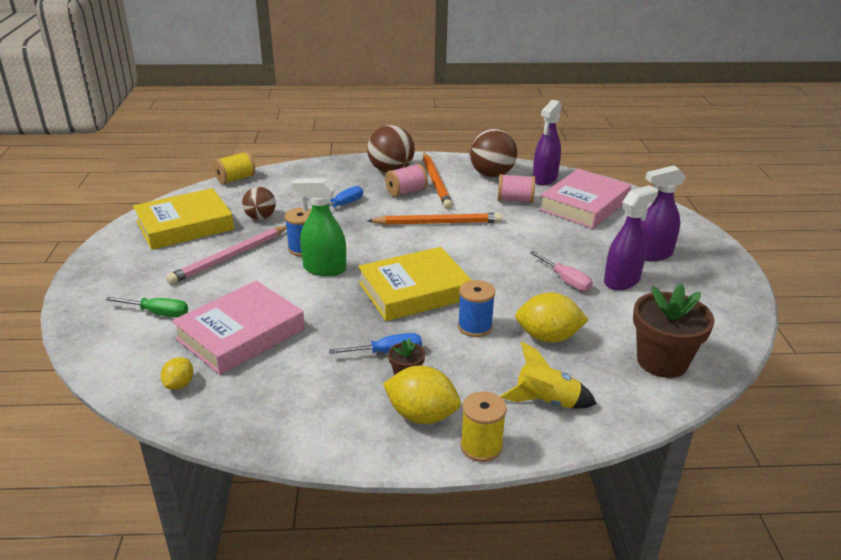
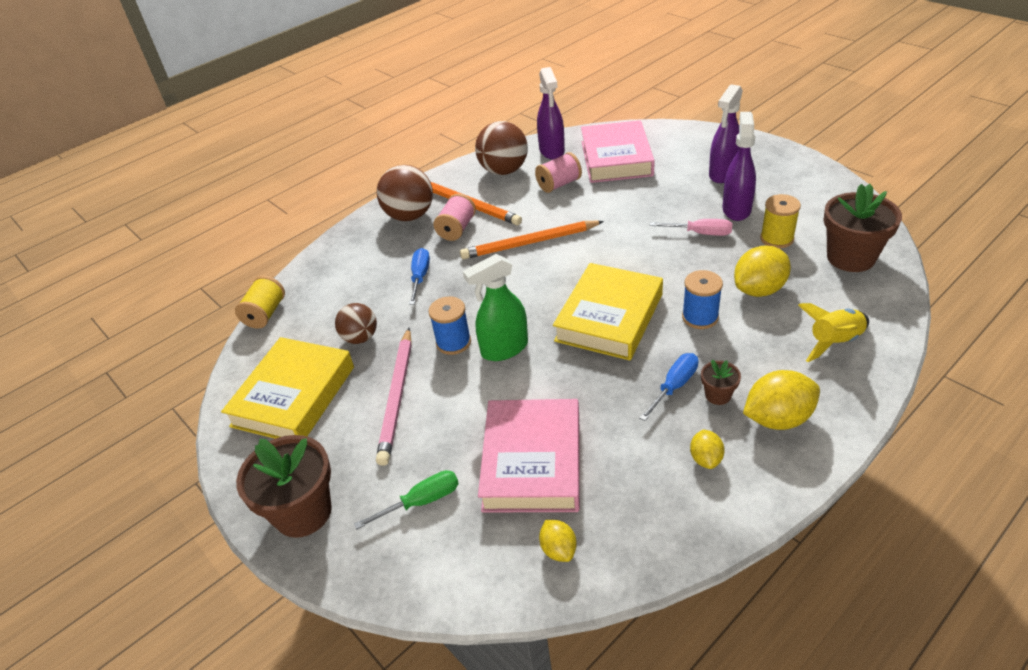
camera: 35 degrees left, 10 degrees up
orange pencil [367,213,502,225] -> orange pencil turned 150 degrees counterclockwise [460,221,604,259]
yellow spool [460,391,507,462] -> yellow spool moved to [760,194,801,248]
none -> brown flower pot [236,435,332,538]
none -> yellow lemon [690,430,725,469]

